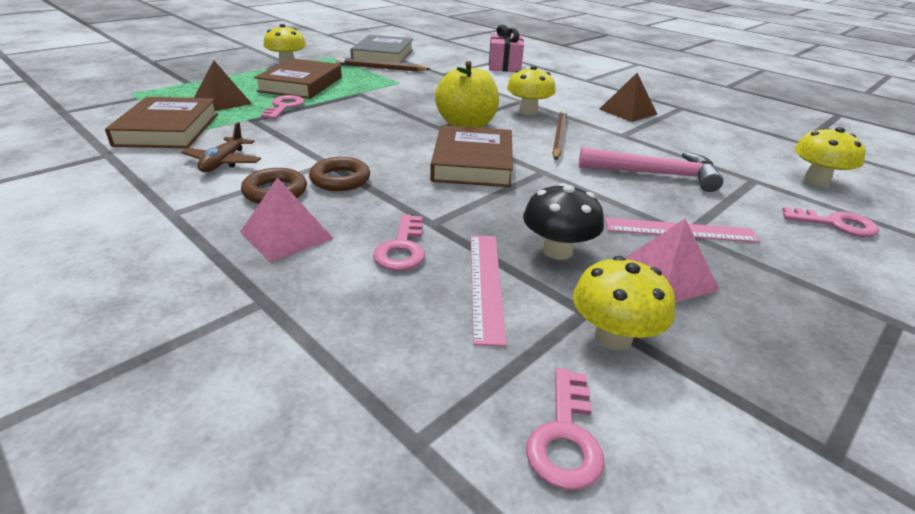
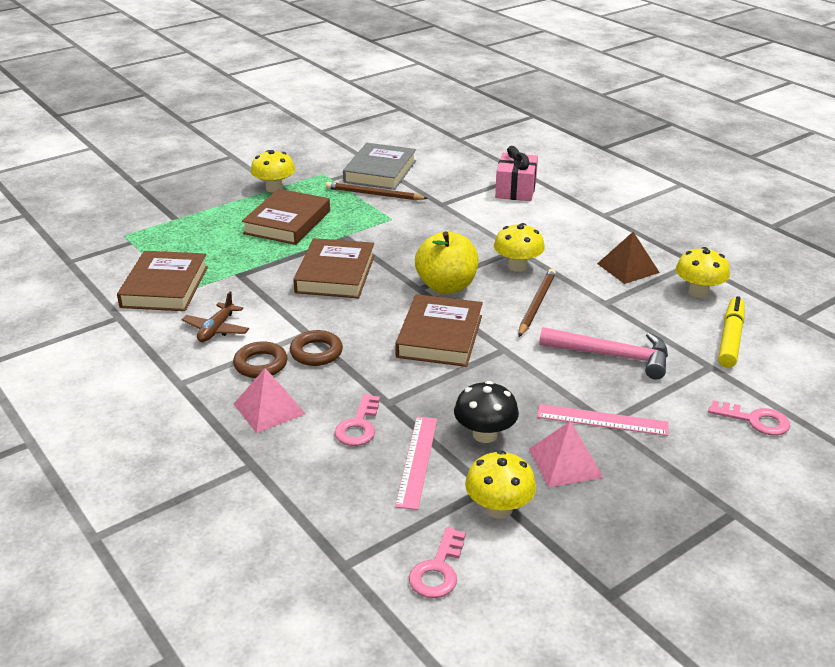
camera: 10 degrees right, 0 degrees up
brown pyramid [194,60,252,111] -> none
pink key [261,95,305,119] -> none
yellow mushroom [794,127,866,186] -> yellow mushroom moved to [676,247,730,298]
none -> brown book [293,238,375,298]
none -> yellow marker [718,296,744,368]

